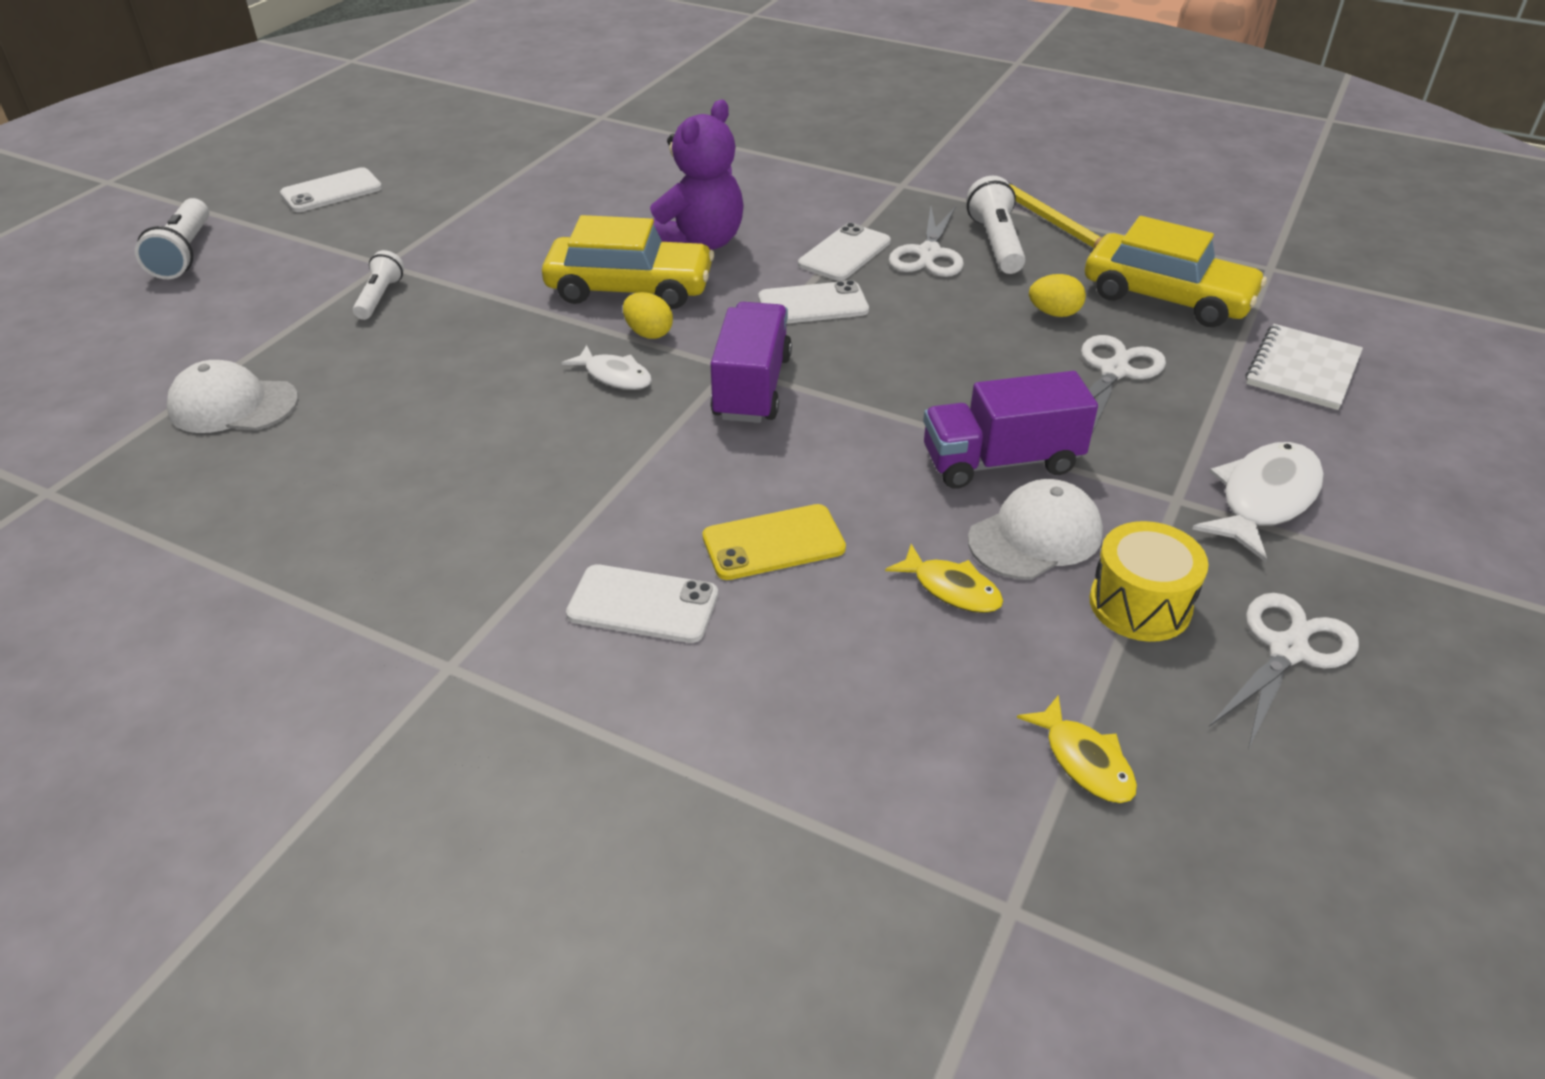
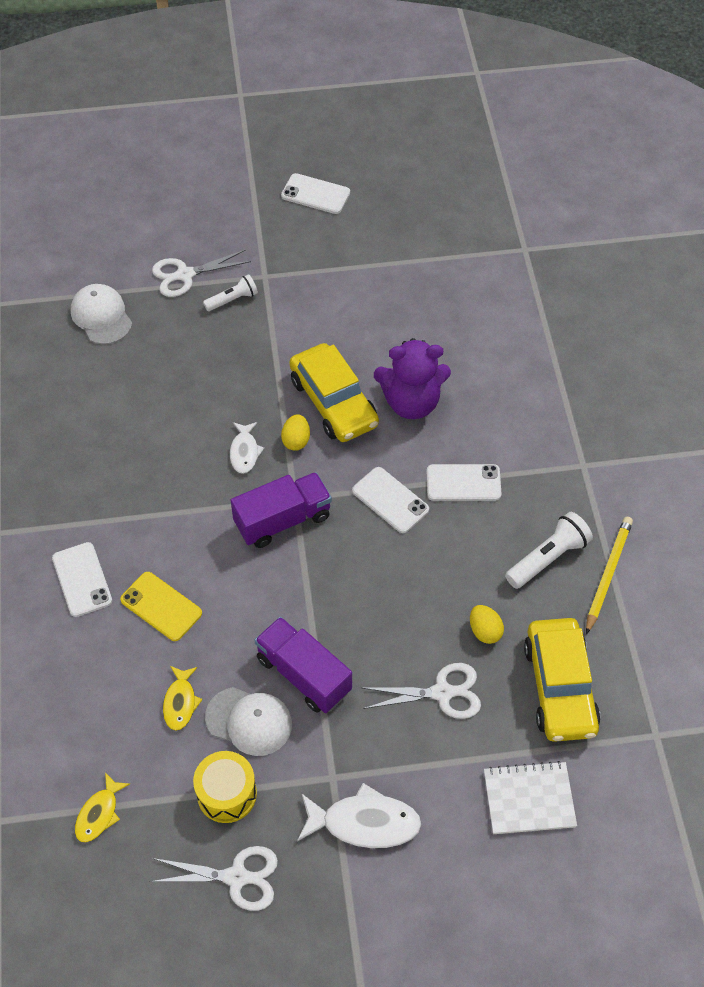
camera: 55 degrees right, 15 degrees up
white flashlight [135,198,209,279] -> none
white scissors [889,206,964,277] -> white scissors moved to [152,250,251,297]

